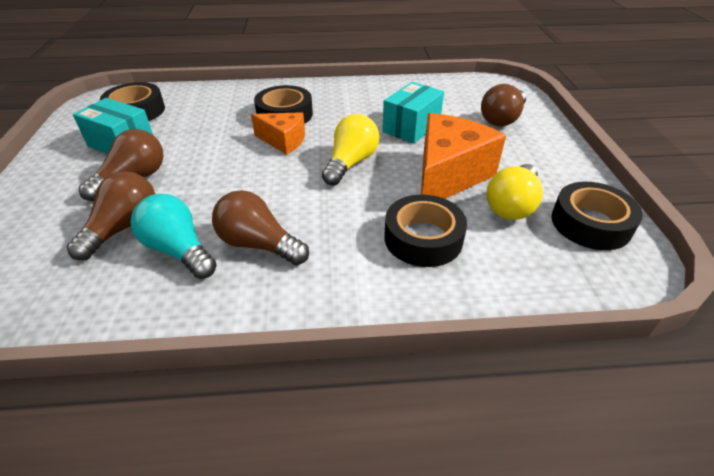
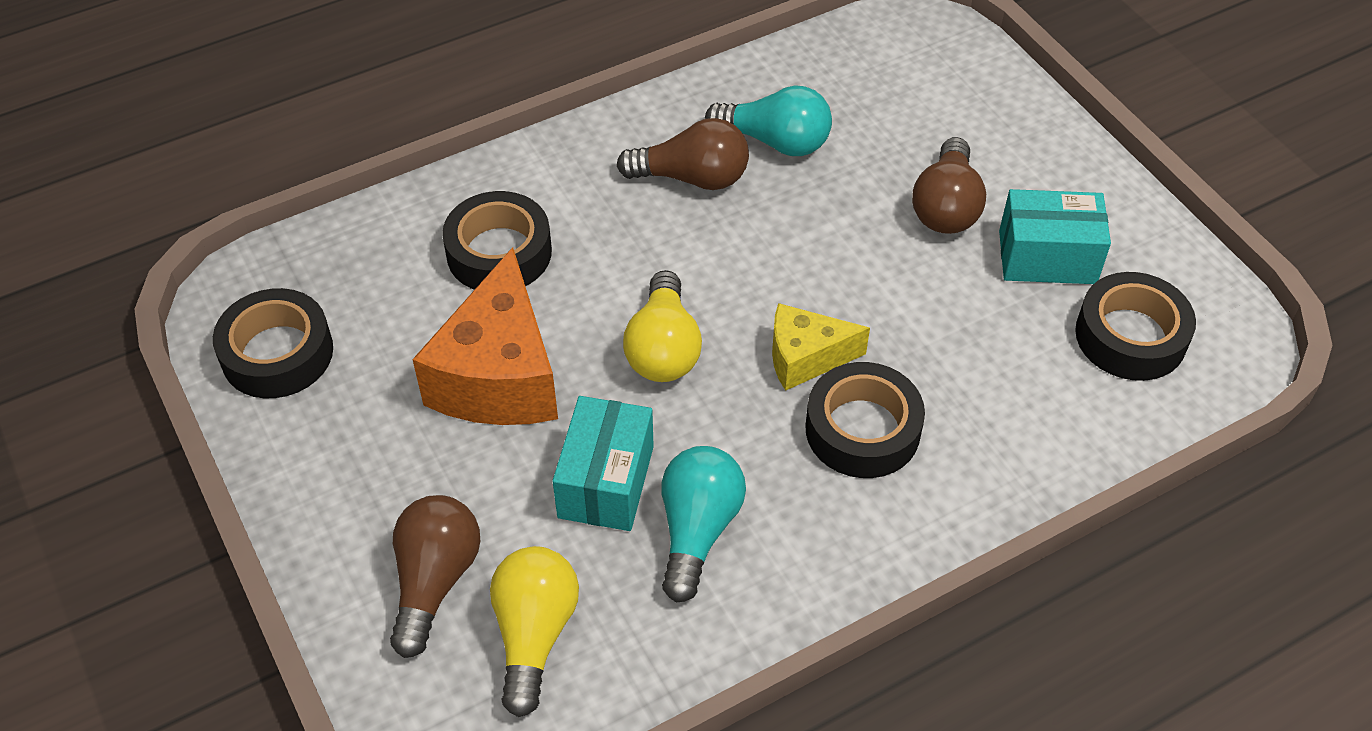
camera: 155 degrees right, 10 degrees up
brown light bulb [67,171,155,260] -> none
orange cheese [251,112,305,155] -> yellow cheese [772,303,870,391]
yellow light bulb [486,164,543,220] -> yellow light bulb moved to [490,546,579,717]
none -> turquoise light bulb [661,446,746,602]

